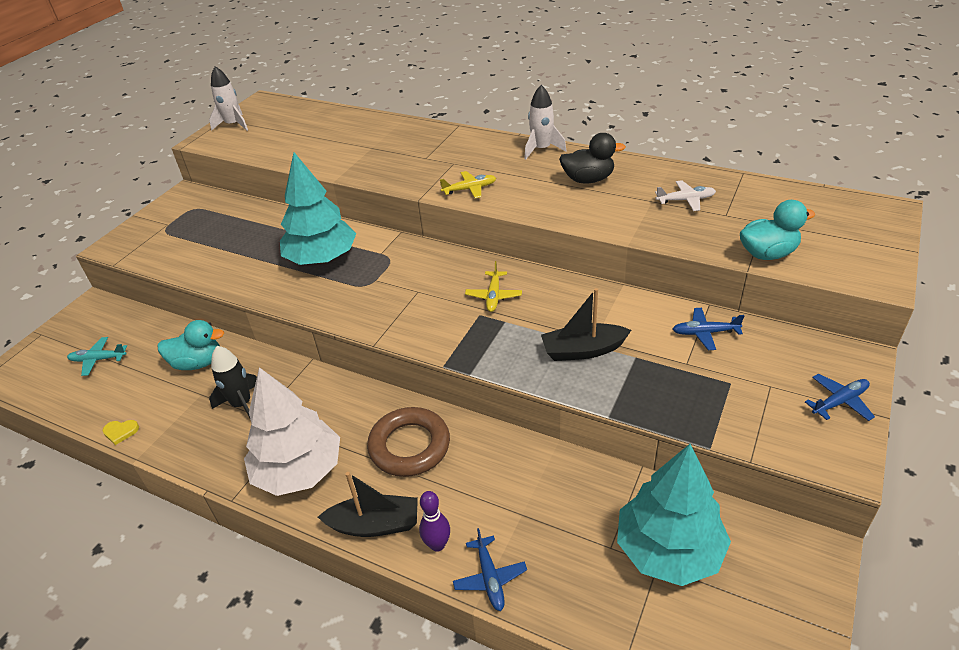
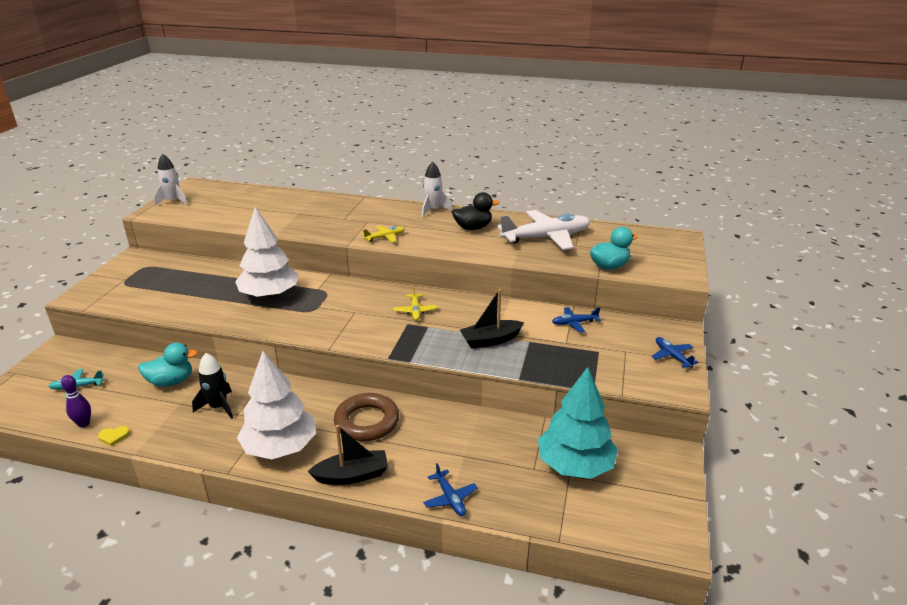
camera: 15 degrees left, 10 degrees down
turquoise tree [280,152,356,265] -> white tree [235,207,299,299]
purple bowling pin [419,491,450,552] -> purple bowling pin moved to [61,375,91,428]
white plane [655,180,716,211] -> white plane [497,210,590,250], size x2.21
blue plane [805,374,875,421] -> blue plane turned 75 degrees counterclockwise [652,337,699,368]

